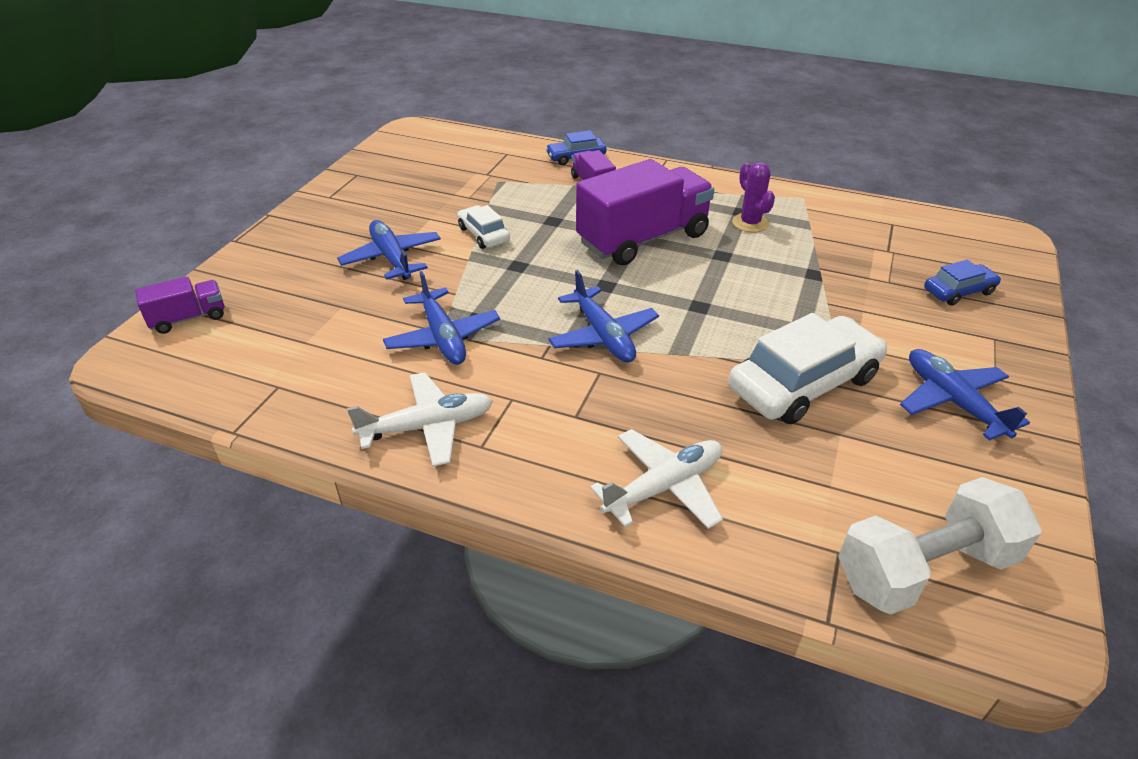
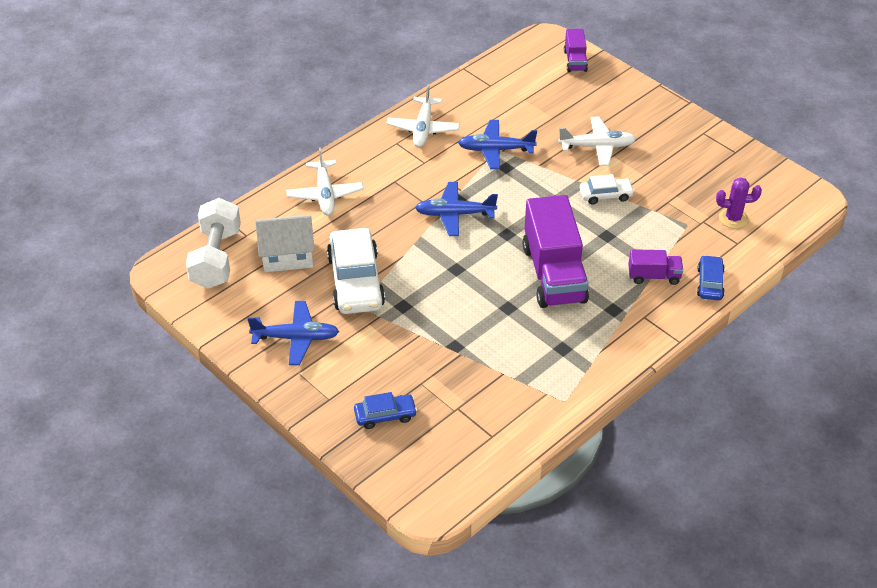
camera: 115 degrees right, 5 degrees up
blue plane [337,220,441,280] -> white plane [558,117,636,166]
purple cactus [732,162,775,232] -> purple cactus moved to [716,177,762,229]
blue car [924,260,1001,306] -> blue car turned 105 degrees counterclockwise [354,392,417,429]
none -> white house [255,215,315,272]

